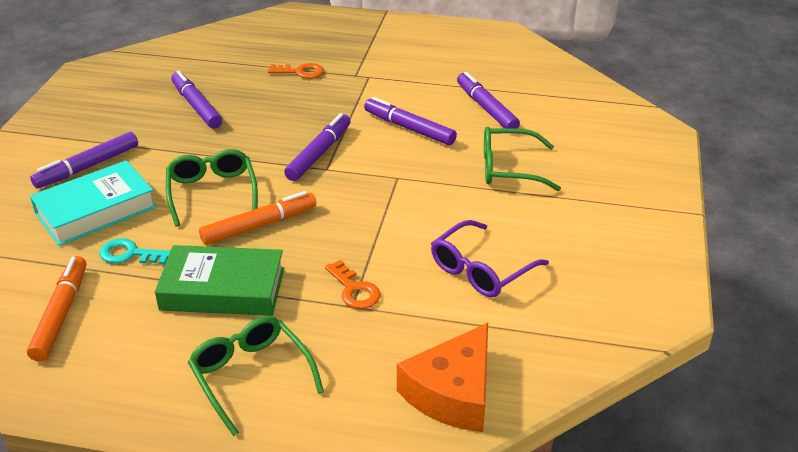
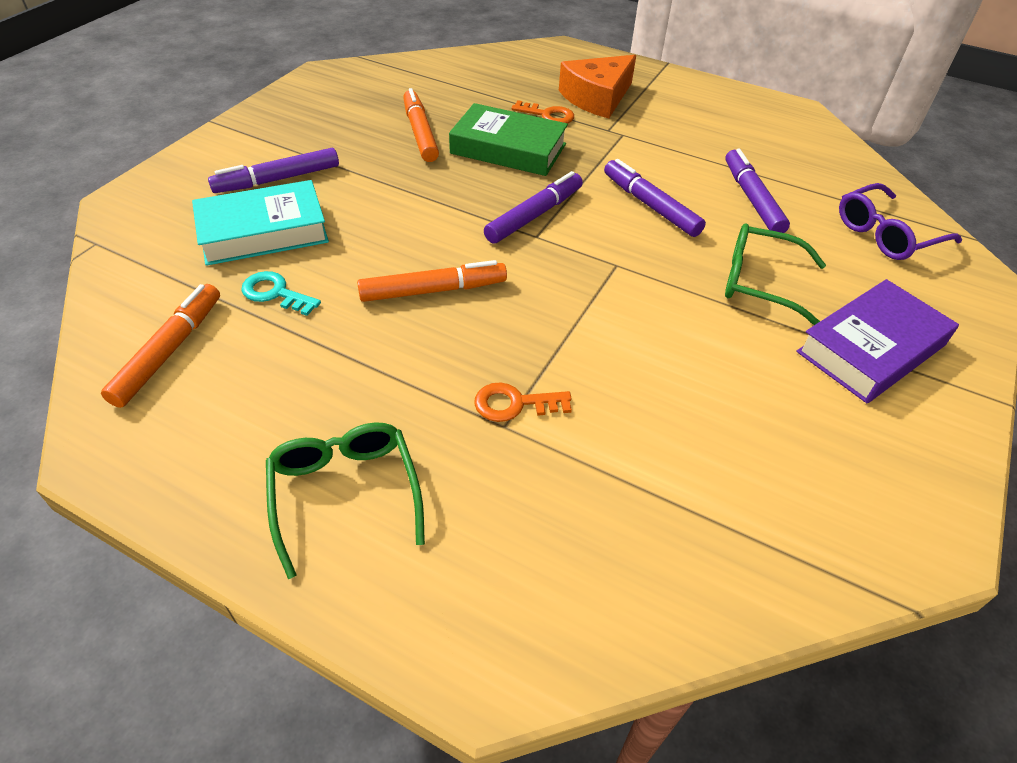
camera: 15 degrees right, 10 degrees up
green book [155,245,284,316] -> green book moved to [449,103,568,176]
green glasses [166,149,258,226] -> none
purple marker [171,70,222,129] -> orange marker [403,88,439,162]
orange key [325,260,381,309] -> orange key turned 105 degrees clockwise [474,382,572,422]
orange cheese [397,323,488,432] -> orange cheese moved to [559,55,636,118]
purple glasses [431,220,549,297] -> purple glasses moved to [839,183,962,260]
none -> purple book [796,279,959,403]

